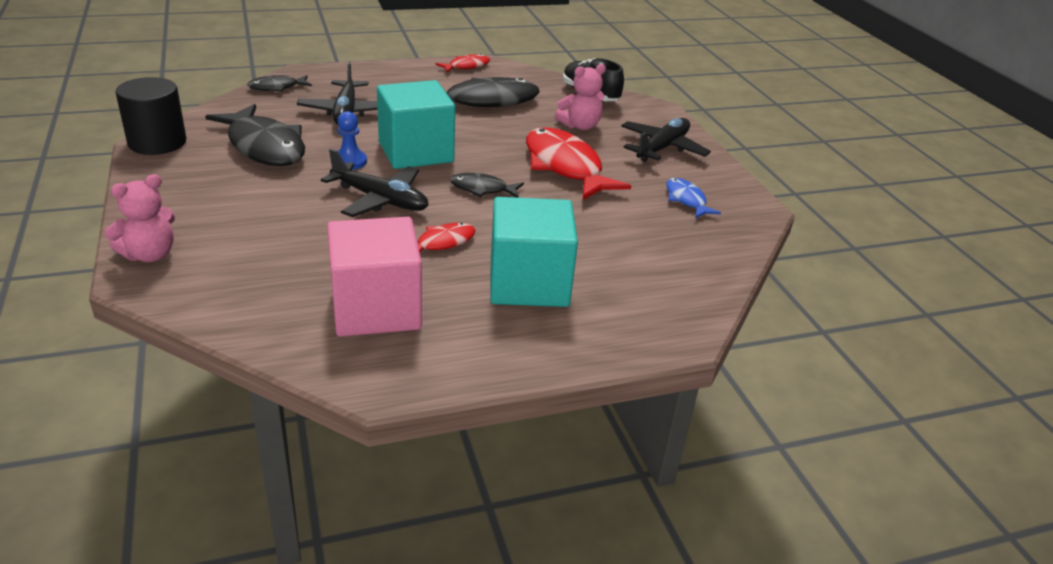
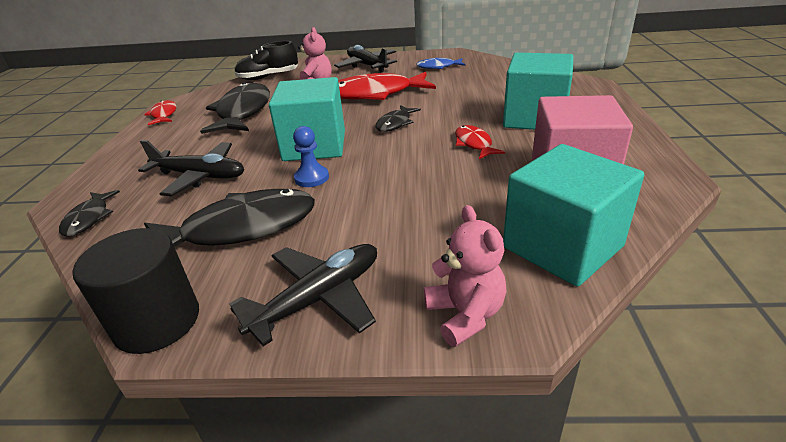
camera: 65 degrees left, 0 degrees up
black plane [321,149,428,217] -> black plane moved to [229,244,377,347]
none -> turquoise cube [503,144,644,287]

